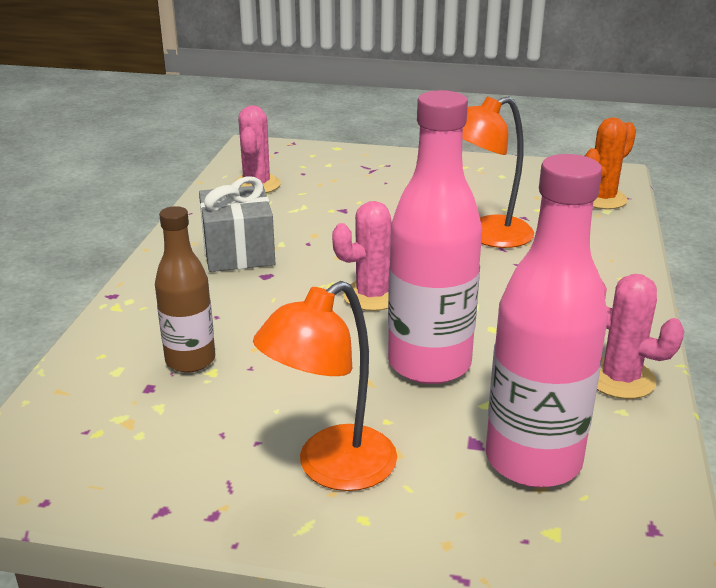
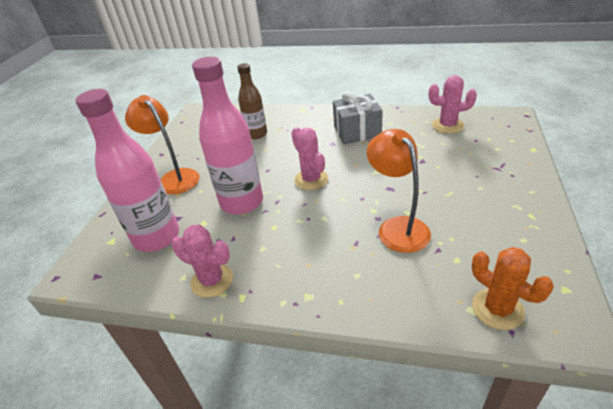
camera: 95 degrees right, 10 degrees up
pink cactus [597,274,685,399] -> pink cactus turned 75 degrees clockwise [172,225,233,298]

